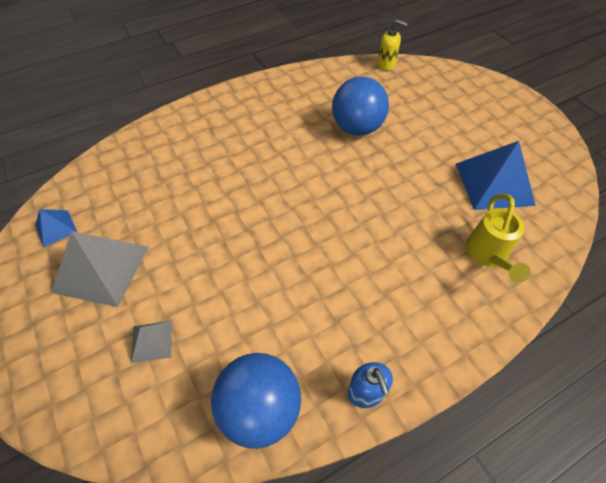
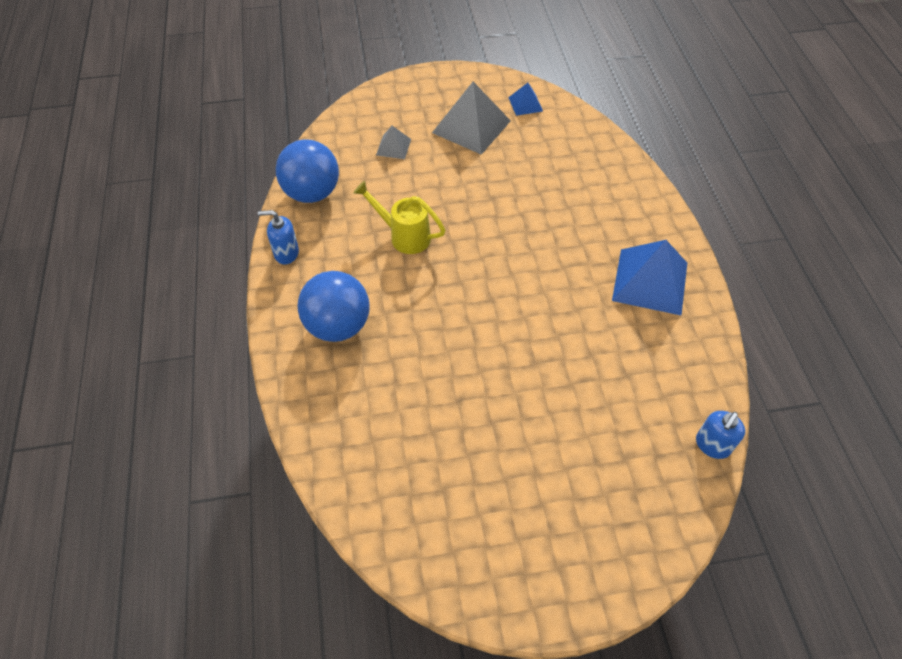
camera: 110 degrees right, 0 degrees up
blue ball [332,76,389,136] -> blue ball moved to [298,271,370,342]
yellow soap dispenser [378,19,407,70] -> blue soap dispenser [696,411,745,459]
blue pyramid [456,141,536,210] -> blue pyramid moved to [612,240,687,316]
yellow watering can [466,194,530,282] -> yellow watering can moved to [353,181,446,254]

